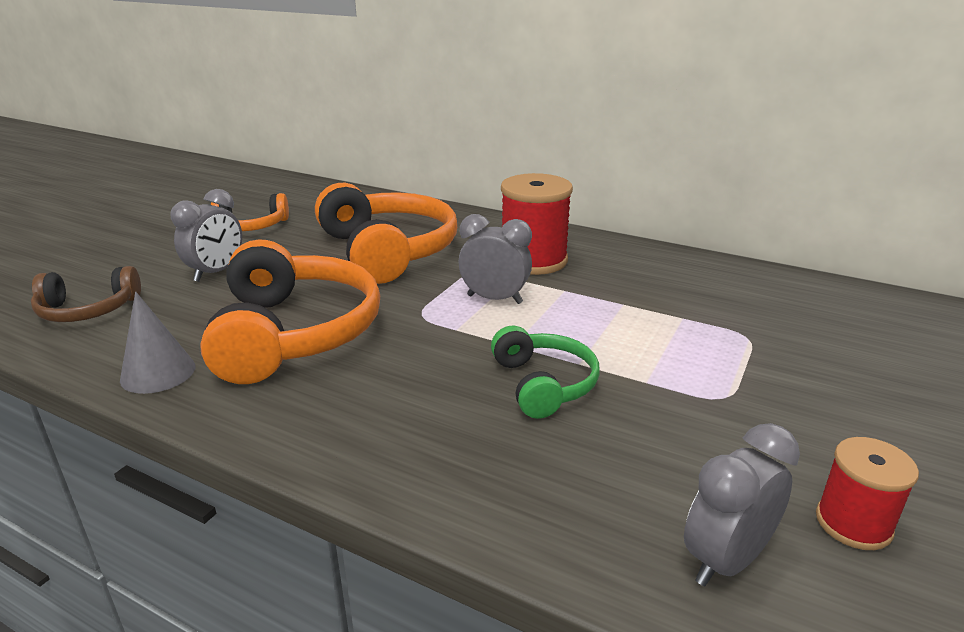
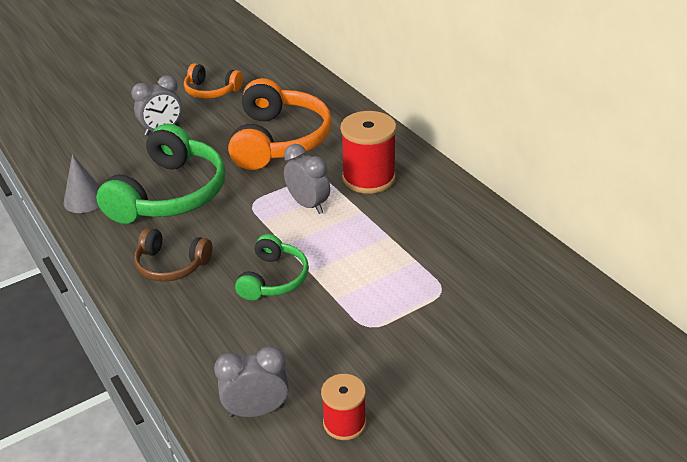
camera: 30 degrees right, 10 degrees up
brown headphones [31,266,141,322] -> brown headphones moved to [134,228,212,282]
orange headphones [200,239,380,384] -> green headphones [96,124,226,224]

